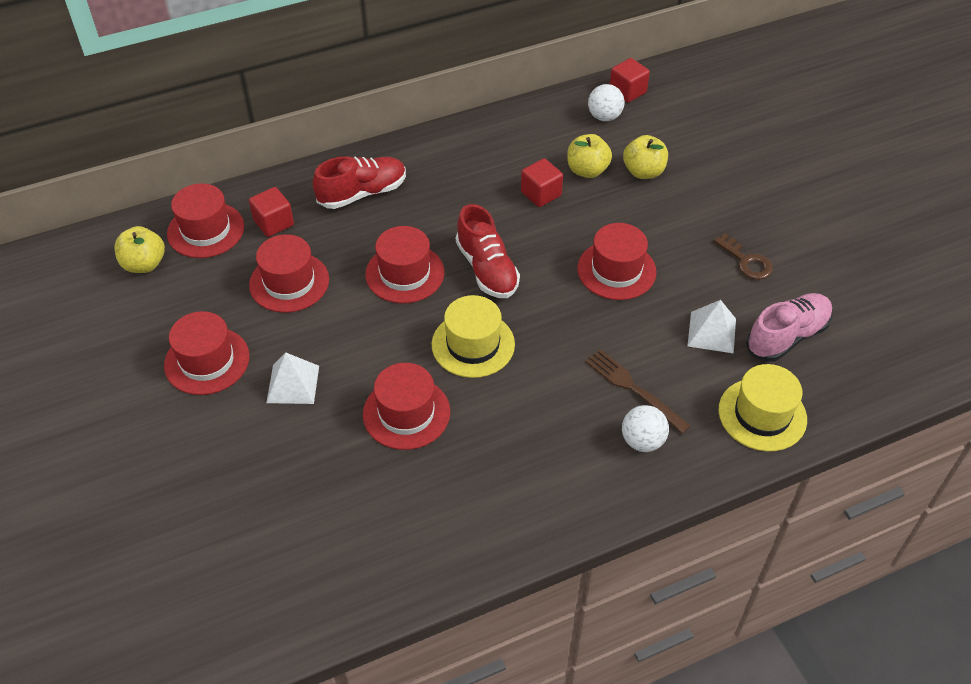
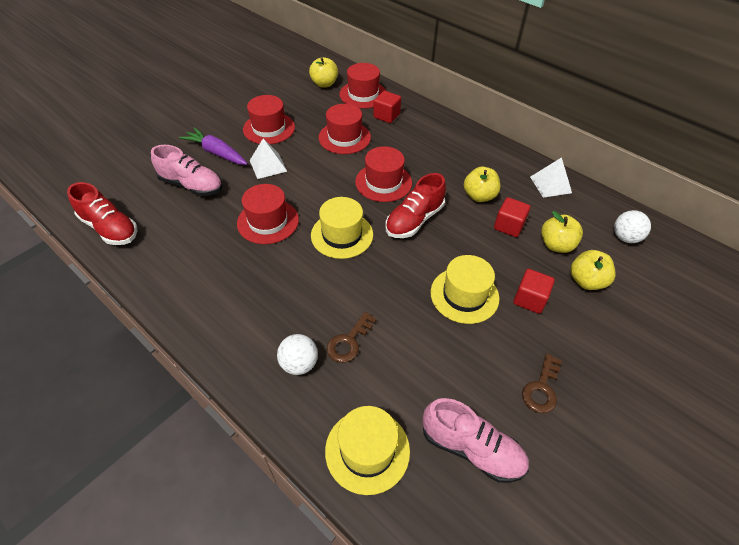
camera: 65 degrees right, 0 degrees up
red shoe [313,156,406,209] -> red shoe moved to [67,182,137,245]
red hat [577,223,656,300] -> yellow hat [431,255,500,324]
brown fork [585,349,691,434] -> brown key [327,312,377,363]
red cube [610,58,650,103] -> red cube moved to [513,269,555,314]
white pyramid [688,300,736,353] -> white pyramid moved to [530,157,572,198]
none -> pink shoe [151,145,222,196]
none -> purple carrot [179,127,248,165]
none -> yellow apple [464,167,500,202]

